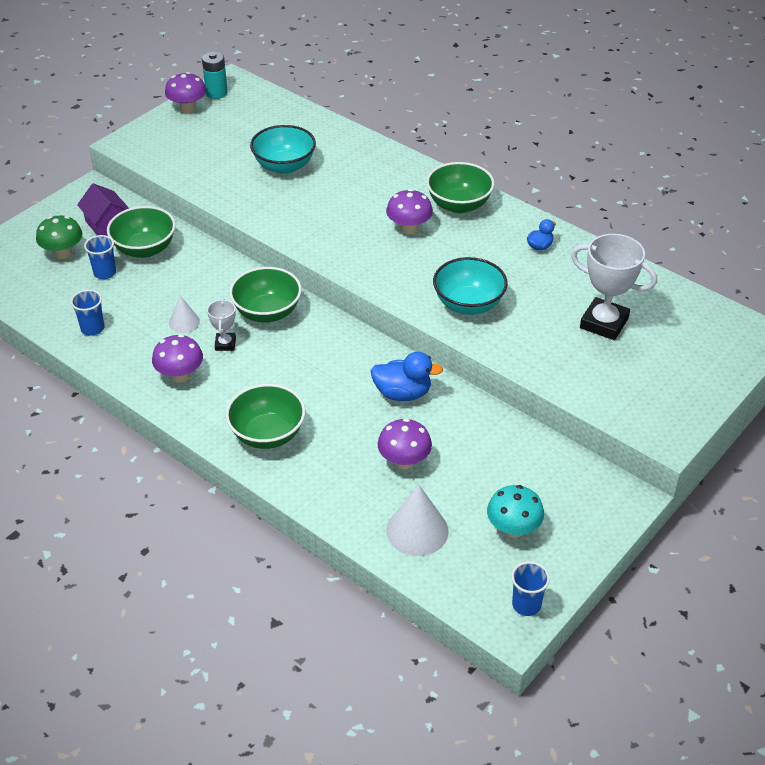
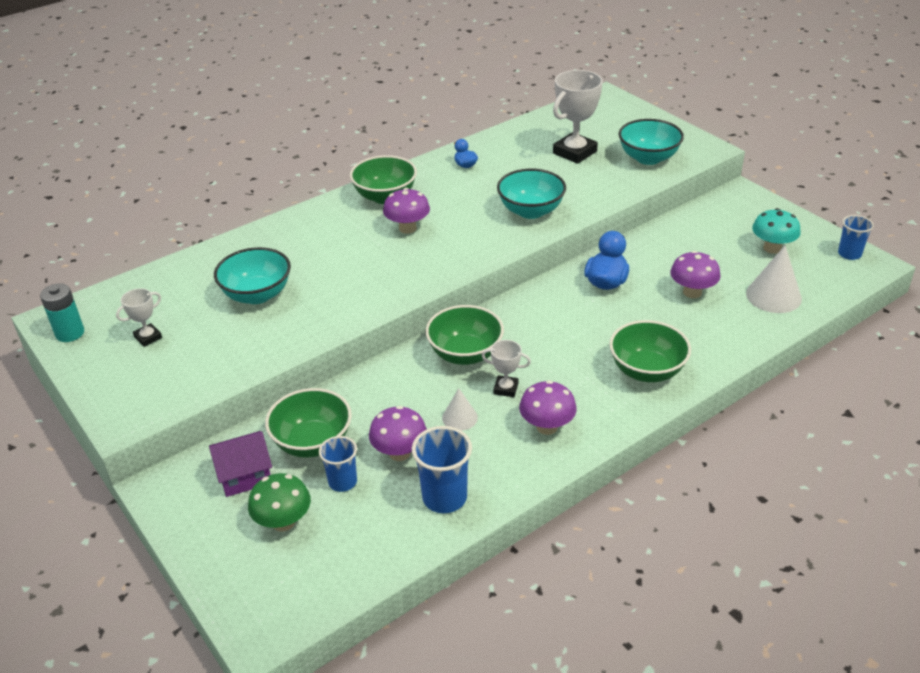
camera: 75 degrees left, 5 degrees down
blue cup [71,290,104,336] -> blue cup [412,426,472,513], size x1.52
purple mushroom [165,72,206,113] -> purple mushroom moved to [369,406,427,461]
none -> white trophy [116,288,162,347]
none -> turquoise bowl [619,119,684,165]

